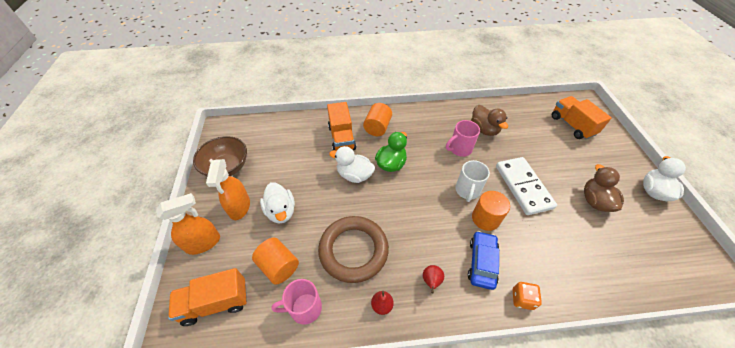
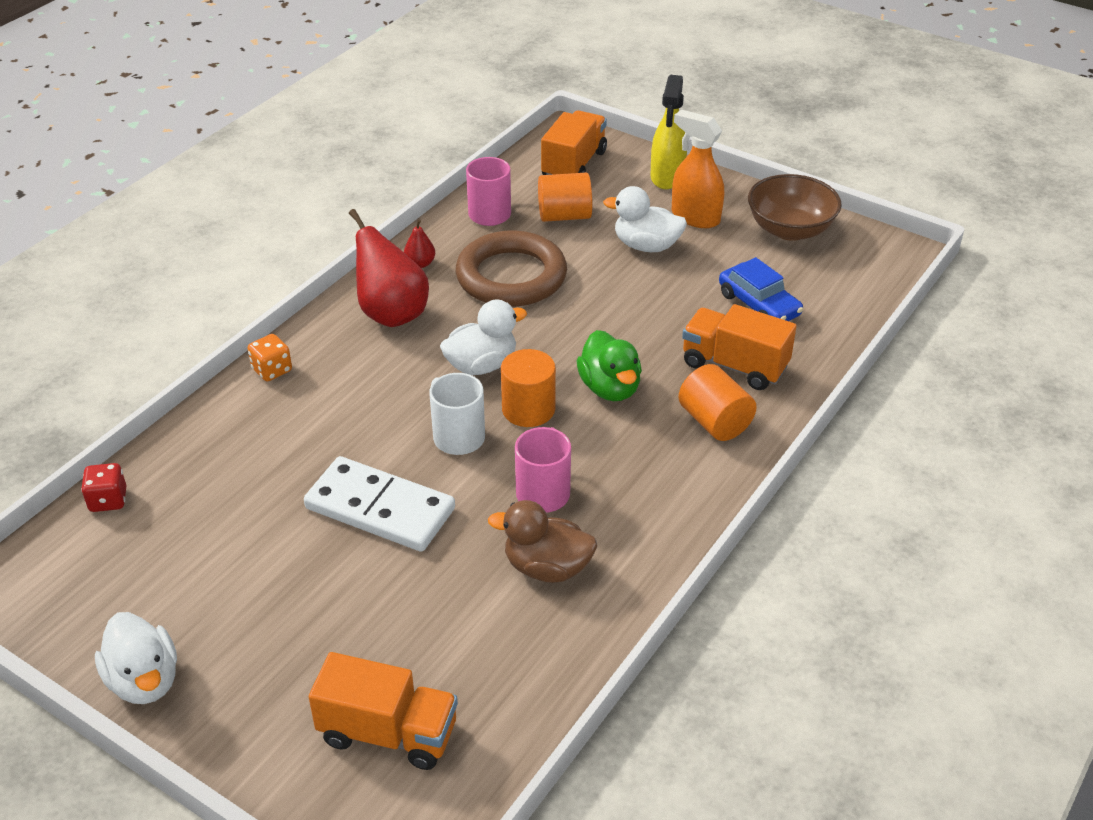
camera: 130 degrees right, 10 degrees down
orange spray bottle [156,193,220,255] -> yellow spray bottle [651,75,687,189]
white duck [329,146,375,183] -> white duck moved to [440,300,527,375]
red pear [423,265,444,293] -> red pear [349,209,429,327], size x2.19
blue car [468,231,499,290] -> blue car moved to [719,257,803,321]
orange cylinder [472,191,510,231] -> orange cylinder moved to [501,349,556,427]
brown duck [584,164,624,212] -> none
none -> red dice [81,463,126,512]

